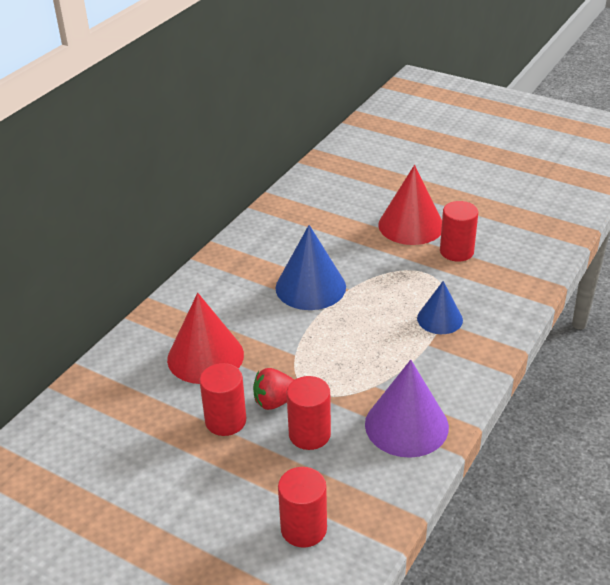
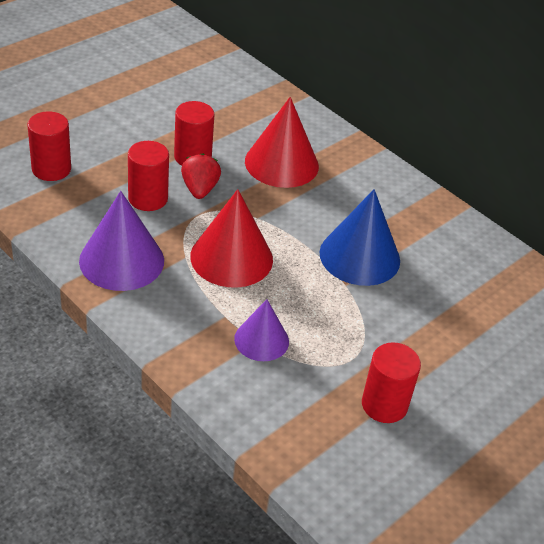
camera: 100 degrees right, 5 degrees up
red cone [378,165,442,245] -> red cone moved to [190,189,273,288]
blue cone [417,281,463,334] -> purple cone [234,299,289,361]

